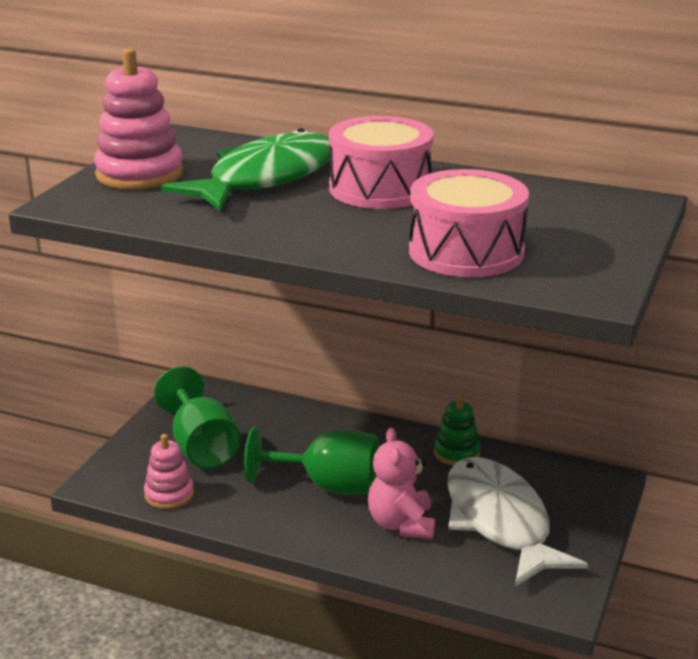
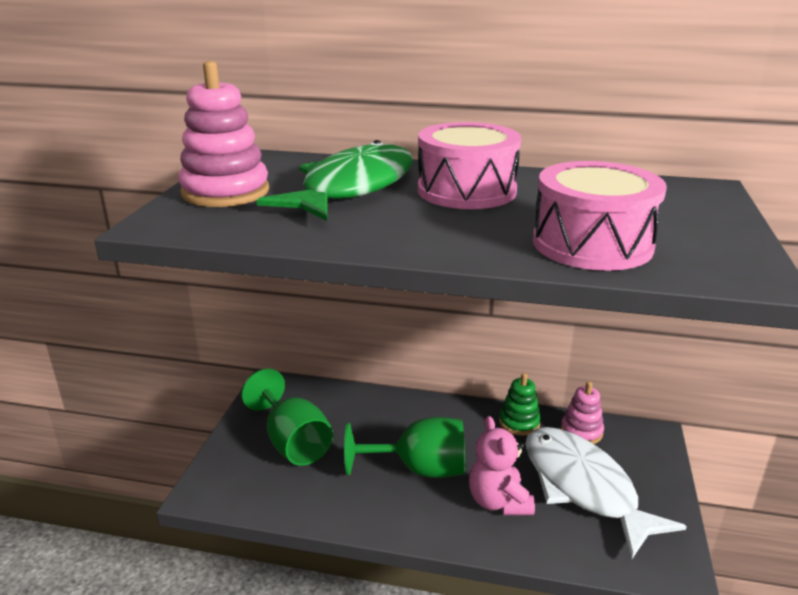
camera: 10 degrees left, 0 degrees up
pink stacking toy [144,434,194,509] -> pink stacking toy moved to [561,381,604,444]

